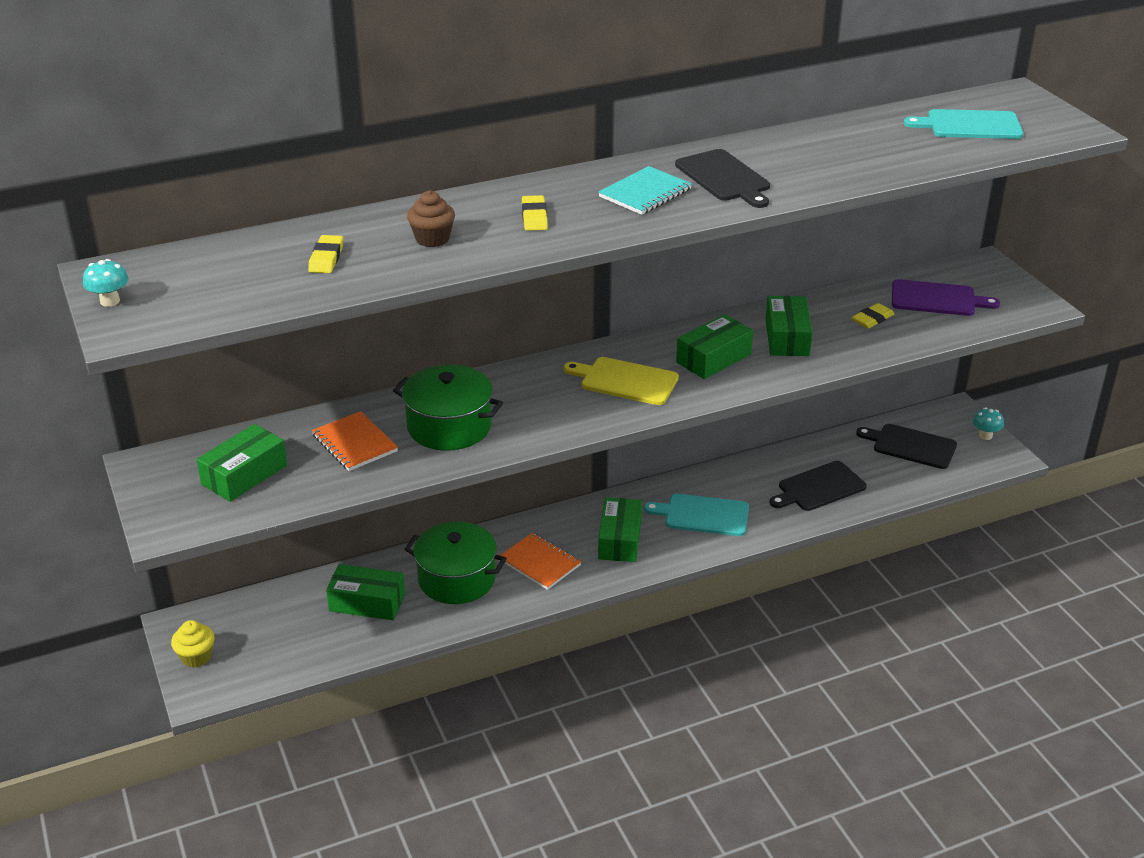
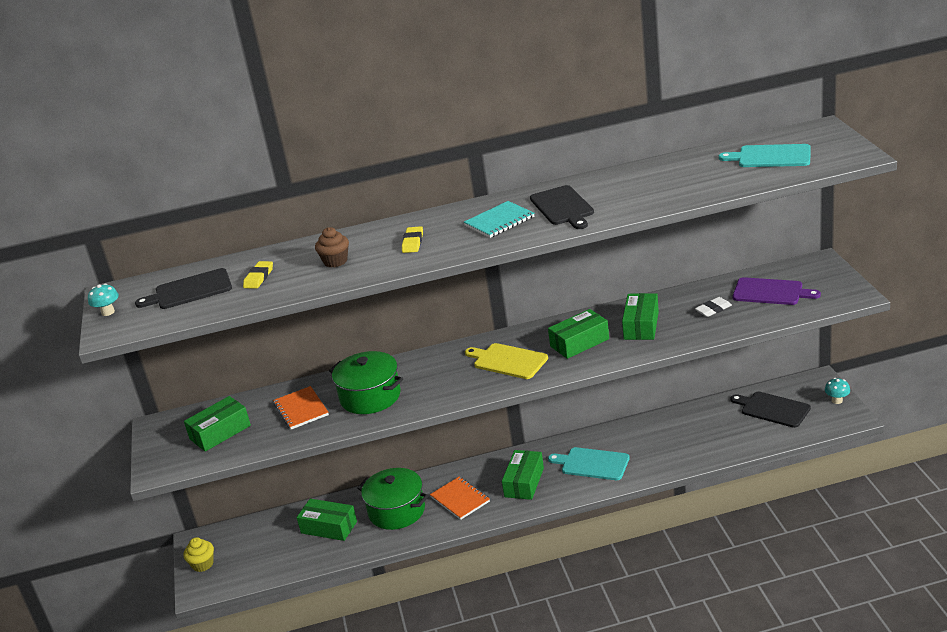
camera: 15 degrees right, 5 degrees down
black cutting board [770,461,867,511] -> black cutting board moved to [135,268,232,309]
yellow eraser [851,303,894,329] -> white eraser [695,297,732,317]

